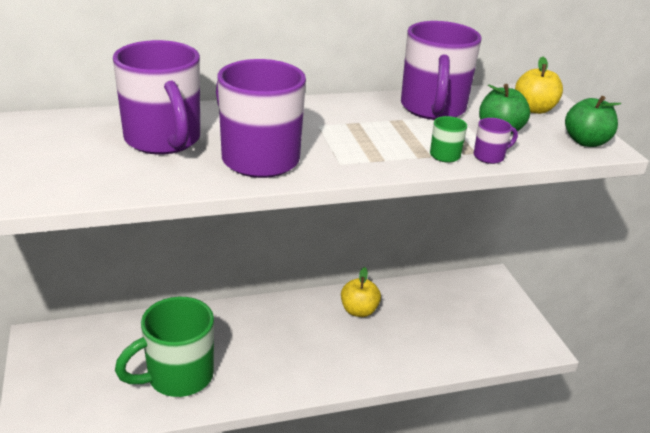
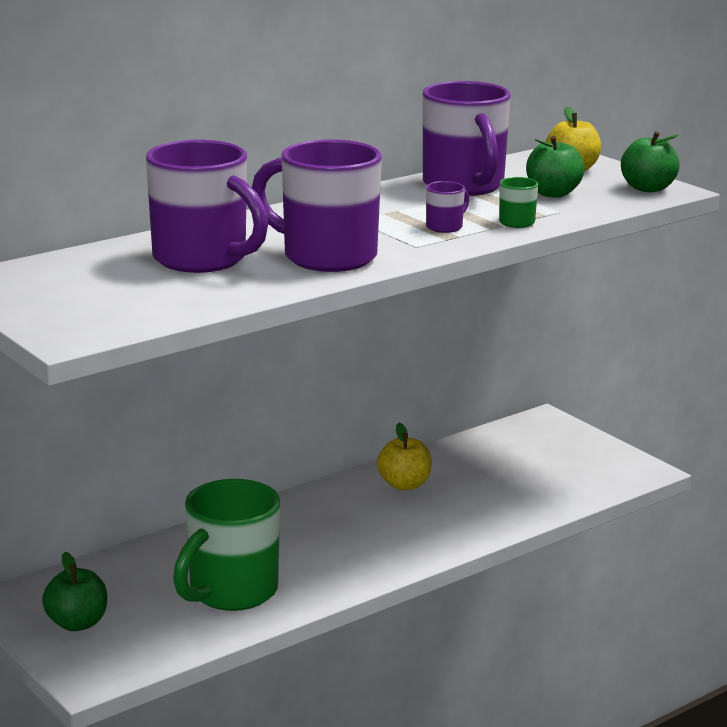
camera: 20 degrees left, 10 degrees down
purple mug [474,118,518,164] -> purple mug moved to [426,181,469,233]
none -> green apple [42,552,107,631]

